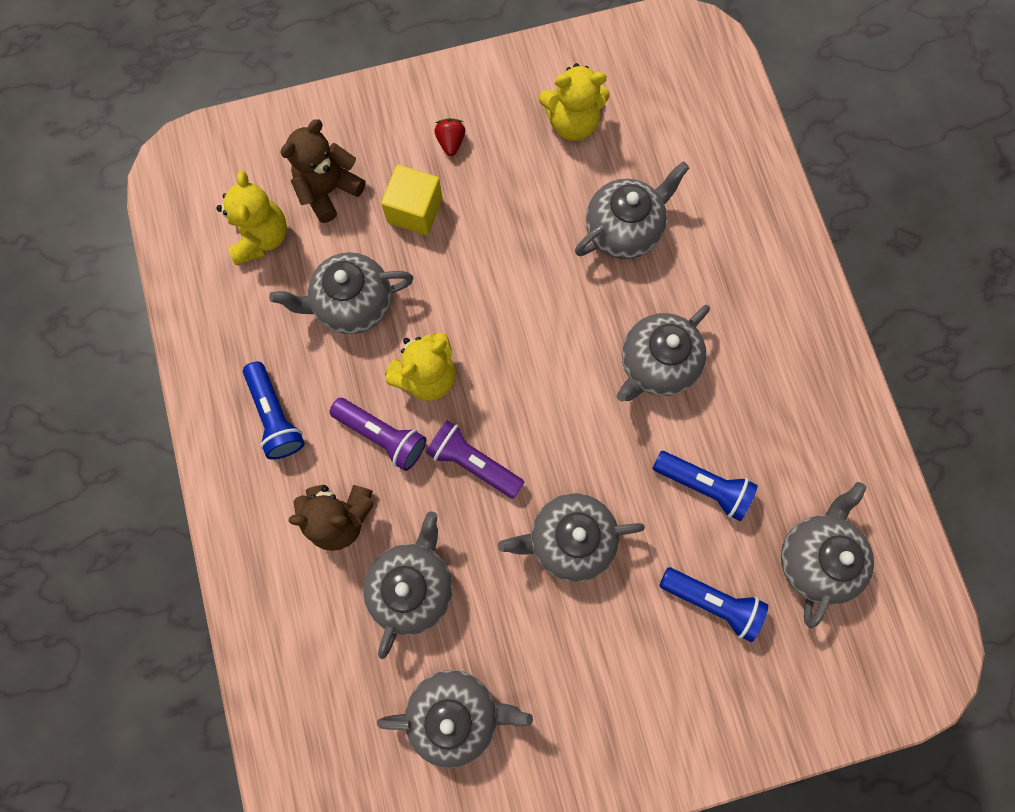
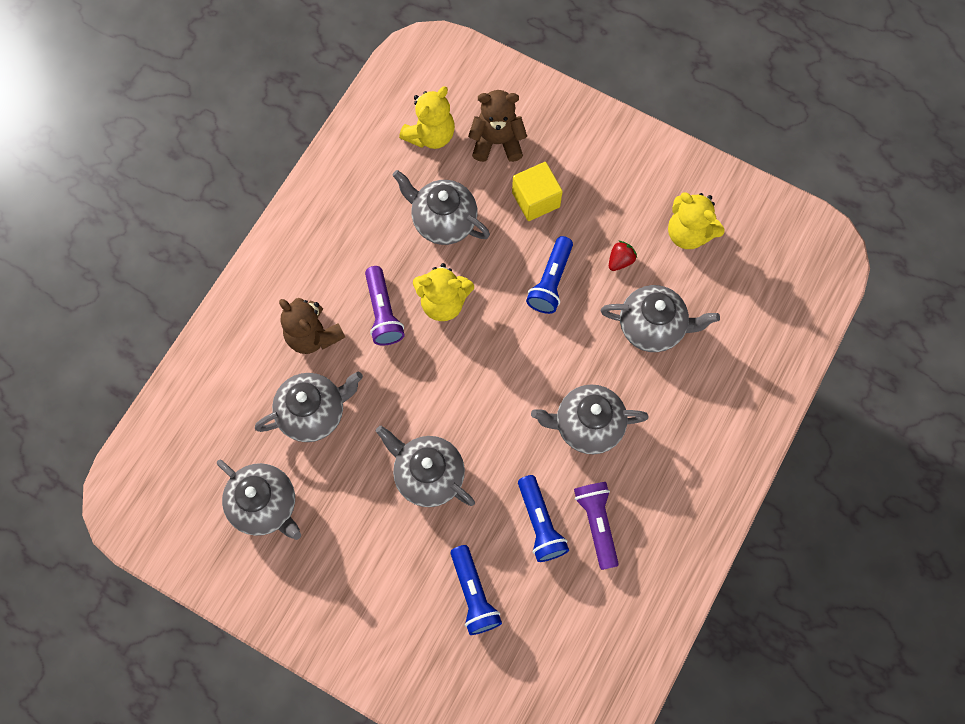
camera: 45 degrees right, 5 degrees down
blue flashlight [243,362,305,460] -> blue flashlight moved to [526,236,573,314]
purple flashlight [426,420,524,499] -> purple flashlight moved to [574,482,619,570]
red strawberry [435,118,465,156] -> red strawberry moved to [609,241,637,271]
grey teapot [781,482,874,628] -> none

